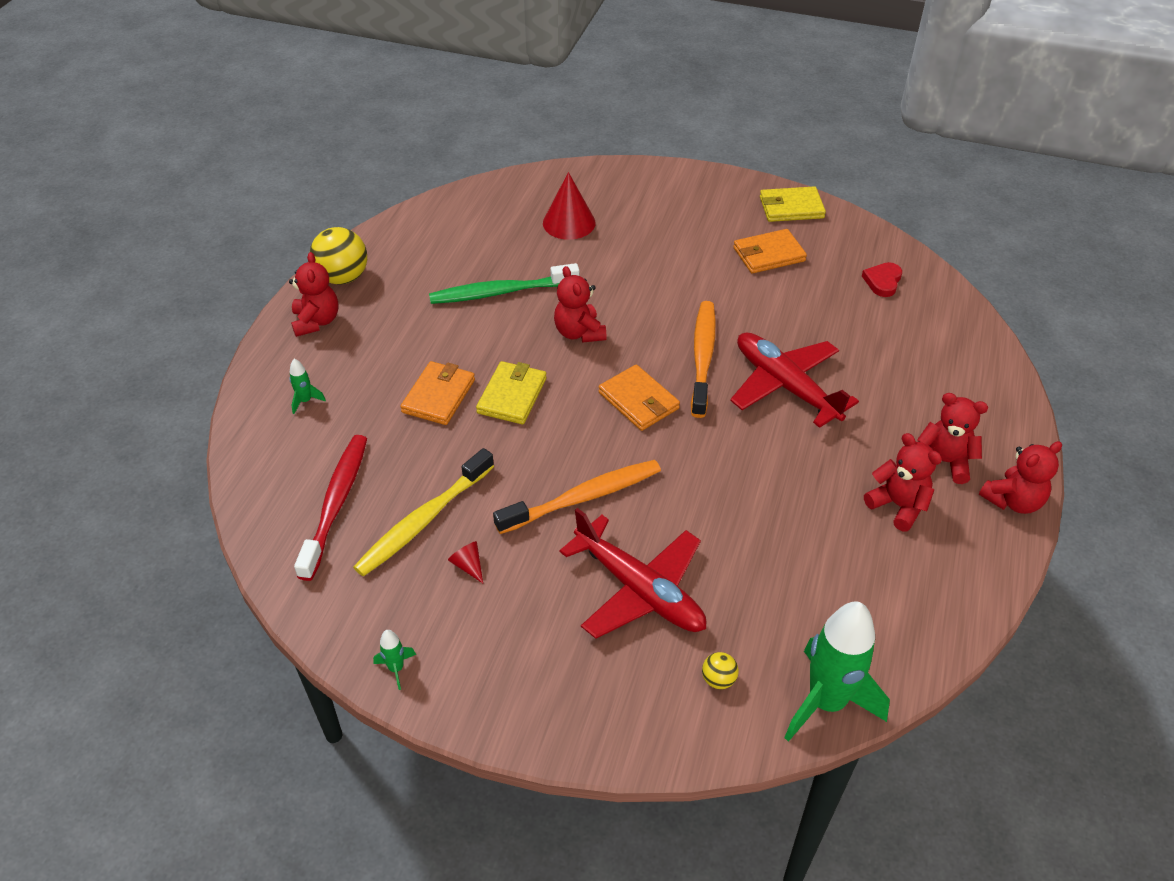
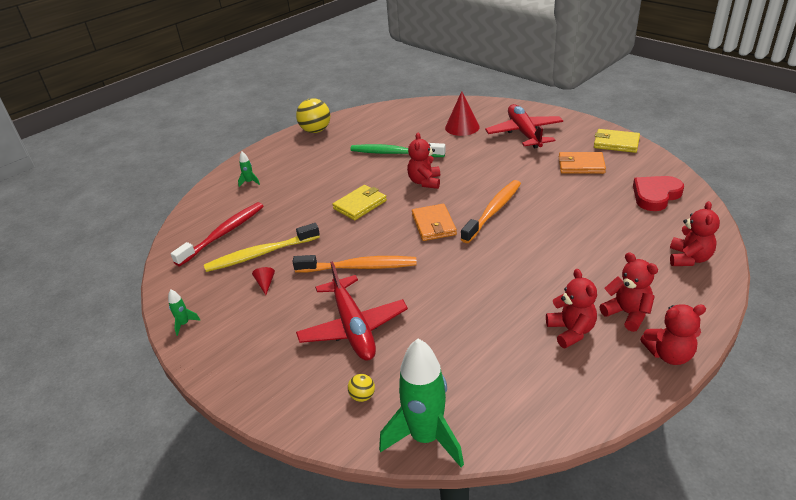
camera: 30 degrees right, 10 degrees down
red teddy bear [289,252,339,337] -> red teddy bear moved to [670,201,720,266]
orange wallet [400,361,475,425] -> none
red plane [730,332,859,428] -> red plane moved to [485,104,563,148]
red heart [862,262,902,297] -> red heart [633,176,684,211], size x1.61

